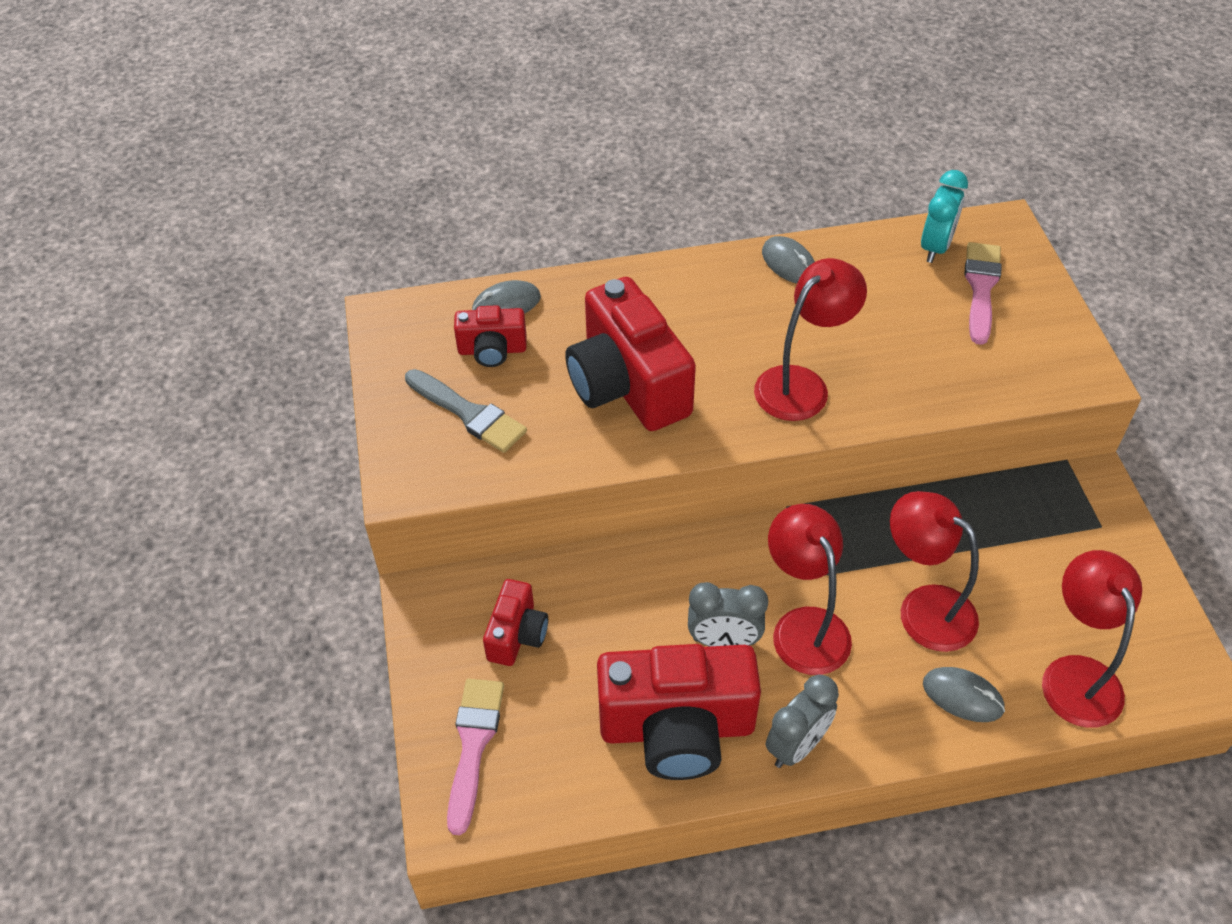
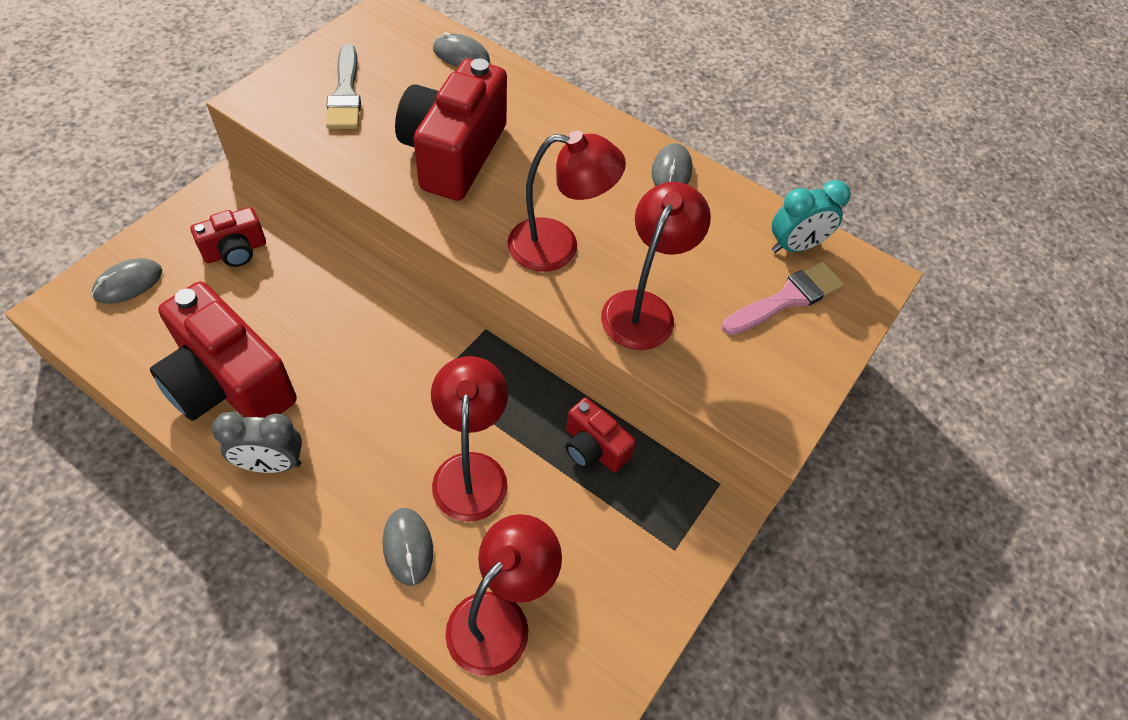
camera: 40 degrees right, 5 degrees up
pink brush [447,679,504,835] -> grey mouse [92,258,162,304]
red camera [454,305,527,367] -> red camera moved to [565,397,636,472]
grey clock [688,582,768,646] -> none
red lamp [768,504,852,675] -> red lamp moved to [601,182,711,350]

